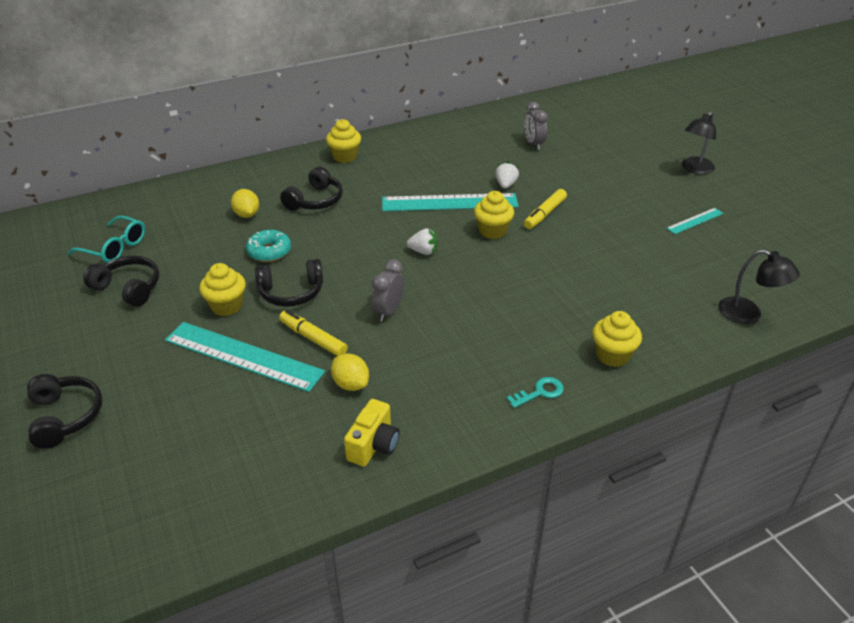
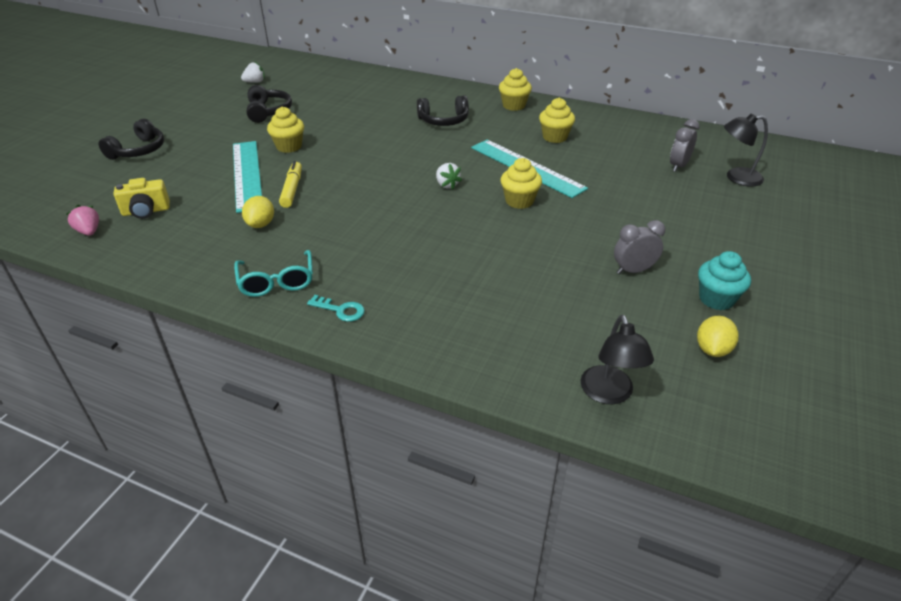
camera: 50 degrees right, 0 degrees up
turquoise glasses [68,215,145,263] -> turquoise glasses moved to [234,250,313,297]
yellow lemon [231,189,259,218] -> yellow lemon moved to [697,316,739,357]
turquoise donut [246,230,291,262] -> none
black headphones [255,259,323,307] -> none
yellow camera [344,399,400,466] -> yellow camera moved to [114,178,170,219]
grey clock [372,259,404,321] -> grey clock moved to [614,220,665,274]
white strawberry [495,161,519,189] -> white strawberry moved to [241,62,265,83]
yellow marker [524,189,567,229] -> none
yellow cupcake [592,311,642,367] -> yellow cupcake moved to [539,98,575,143]
turquoise ruler [666,208,724,234] -> turquoise cupcake [698,251,751,310]
black lamp [682,111,716,174] -> black lamp moved to [724,114,768,187]
none -> pink strawberry [66,205,99,236]

